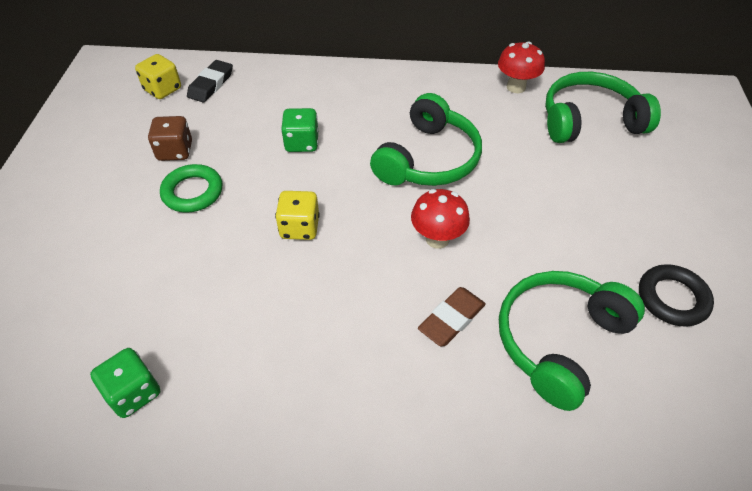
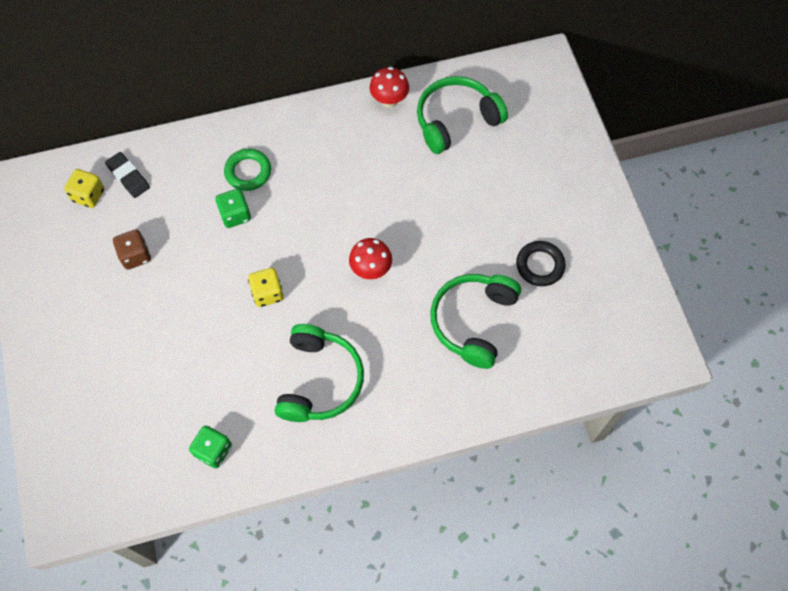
camera: 20 degrees left, 15 degrees up
green ring [160,164,223,213] -> green ring moved to [224,149,271,191]
black eraser [187,60,233,103] -> black eraser turned 45 degrees counterclockwise [105,152,150,198]
green headphones [370,93,482,186] -> green headphones moved to [275,324,364,422]
brown eraser [418,287,486,346] -> none

